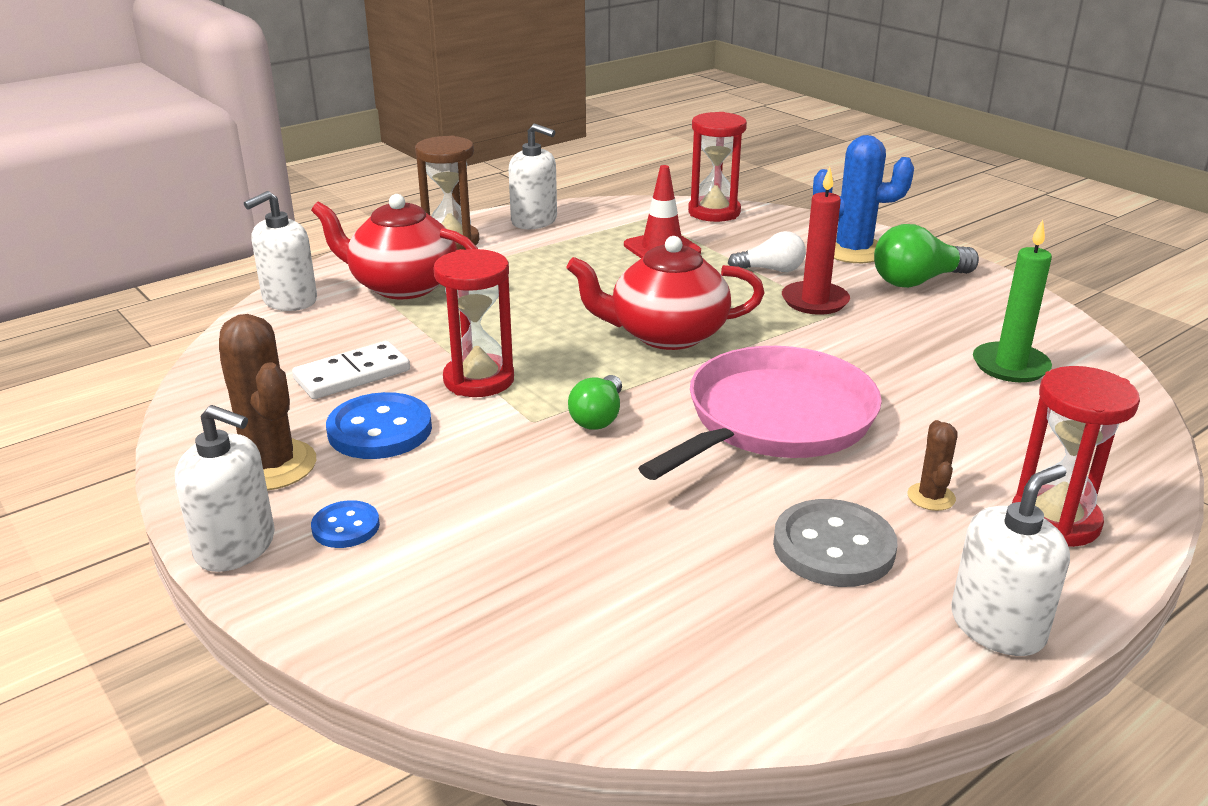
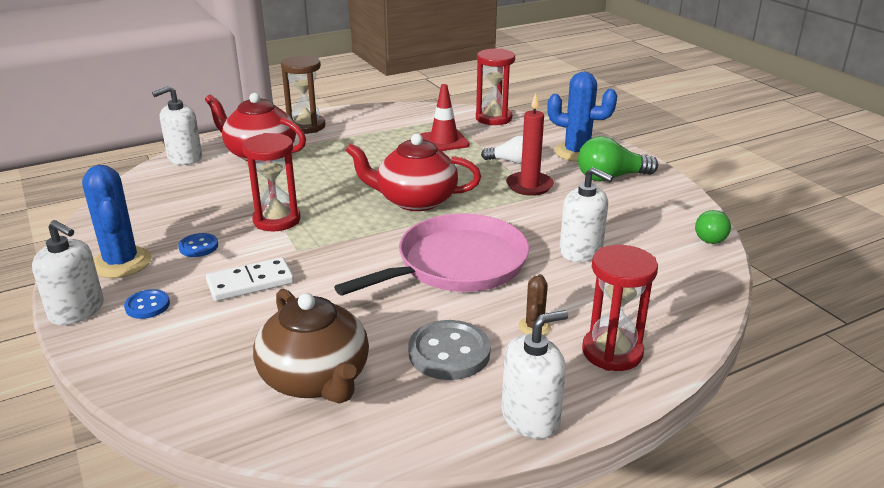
camera: 10 degrees right, 0 degrees up
brown cactus [219,314,316,490] -> blue cactus [82,165,151,278]
white domino [292,341,410,399] -> white domino moved to [206,257,294,301]
blue button [326,392,432,459] -> blue button [178,233,218,257], size x0.57
white soap dispenser [508,124,557,229] -> white soap dispenser moved to [559,167,613,262]
green light bulb [568,375,622,430] -> green light bulb moved to [695,210,731,244]
green candle [973,220,1052,382] -> none
none -> brown teapot [253,289,369,404]

